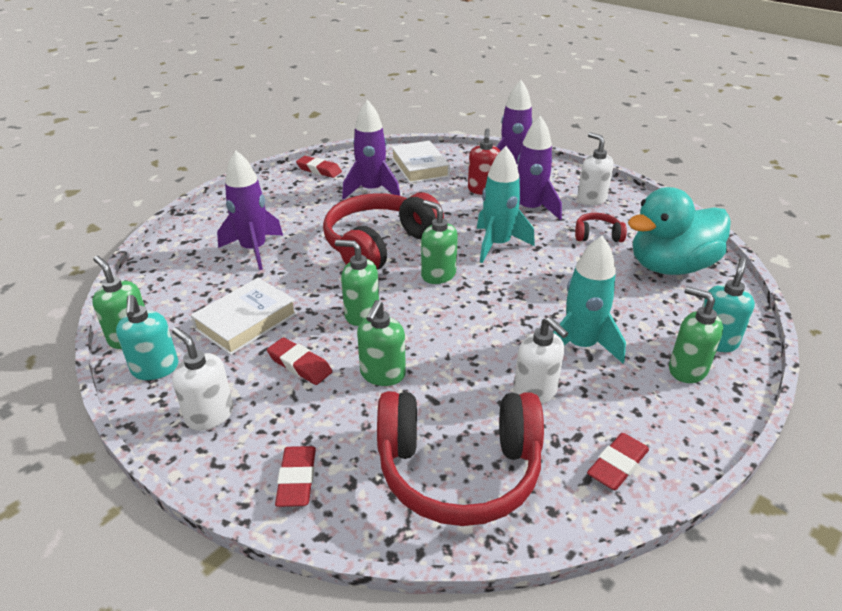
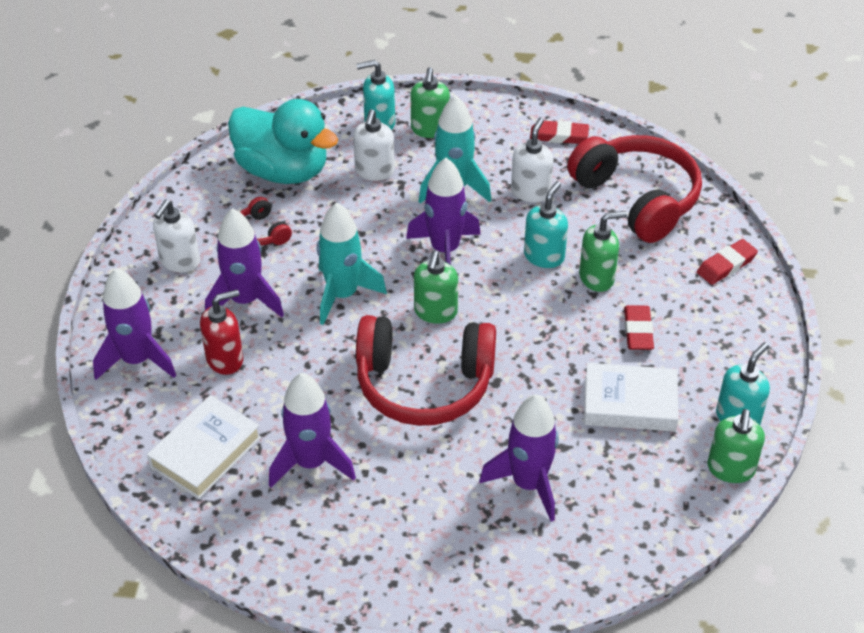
camera: 125 degrees left, 10 degrees up
white soap dispenser [172,327,234,431] -> white soap dispenser moved to [353,109,395,181]
red eraser [296,156,342,178] -> none
green soap dispenser [335,240,379,326] -> none
none -> purple rocket [406,158,481,265]
none -> turquoise soap dispenser [524,181,568,268]

